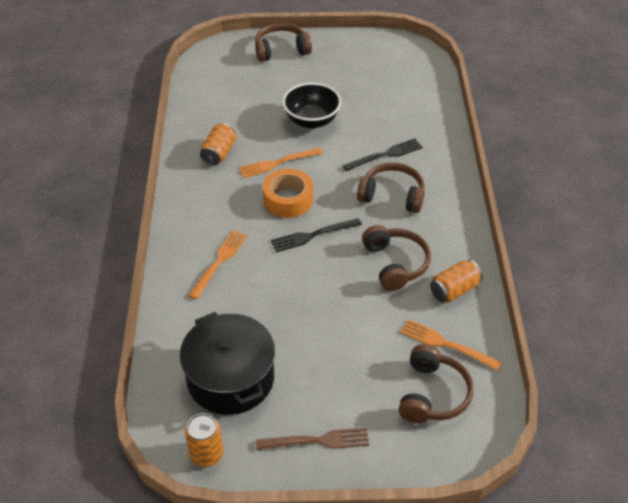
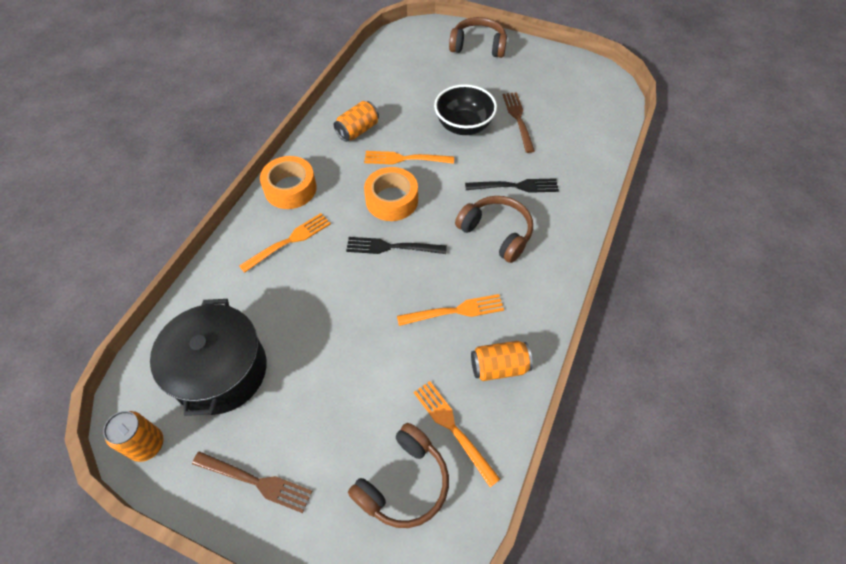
camera: 25 degrees right, 10 degrees up
brown headphones [362,225,431,291] -> orange fork [397,294,504,326]
none -> orange tape [260,156,317,209]
none -> brown fork [503,92,535,153]

